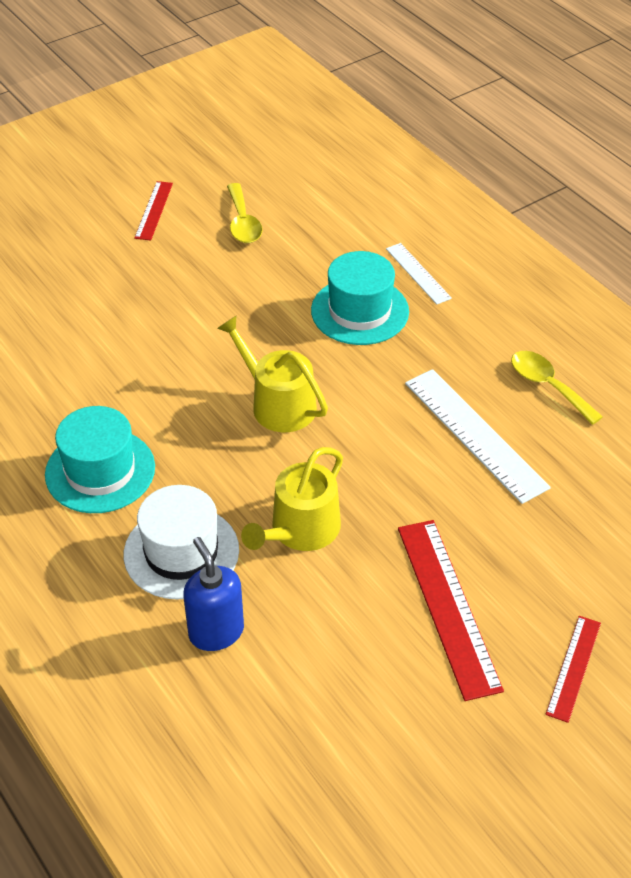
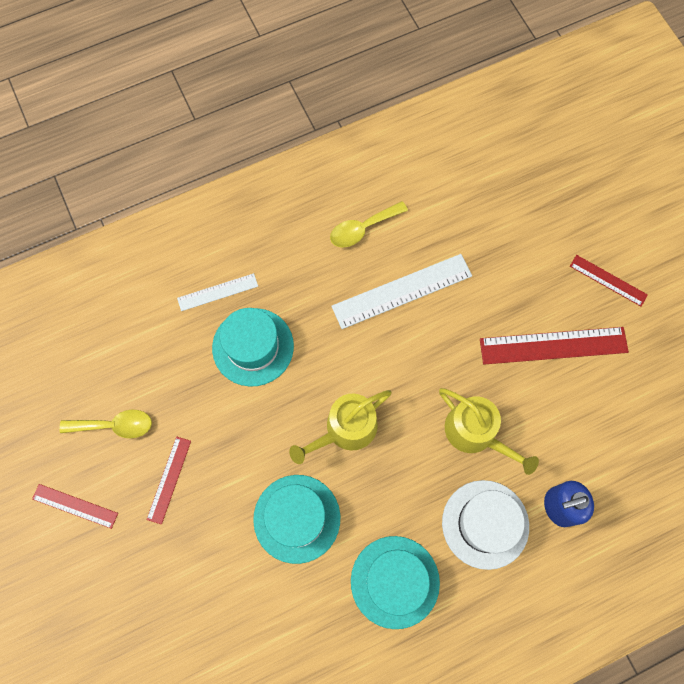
camera: 80 degrees left, 25 degrees up
none -> red ruler [146,436,191,525]
none -> turquoise hat [253,475,340,564]

